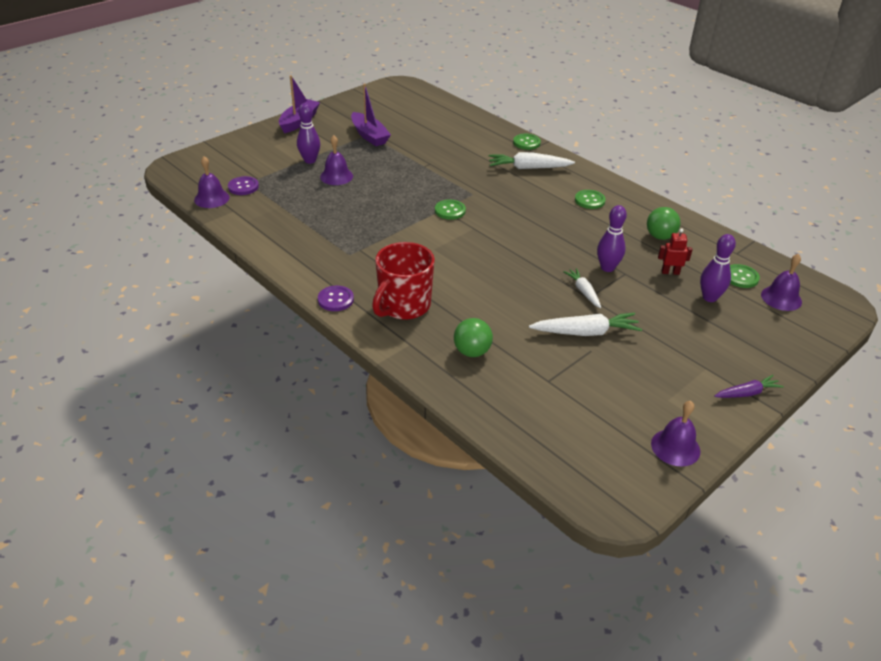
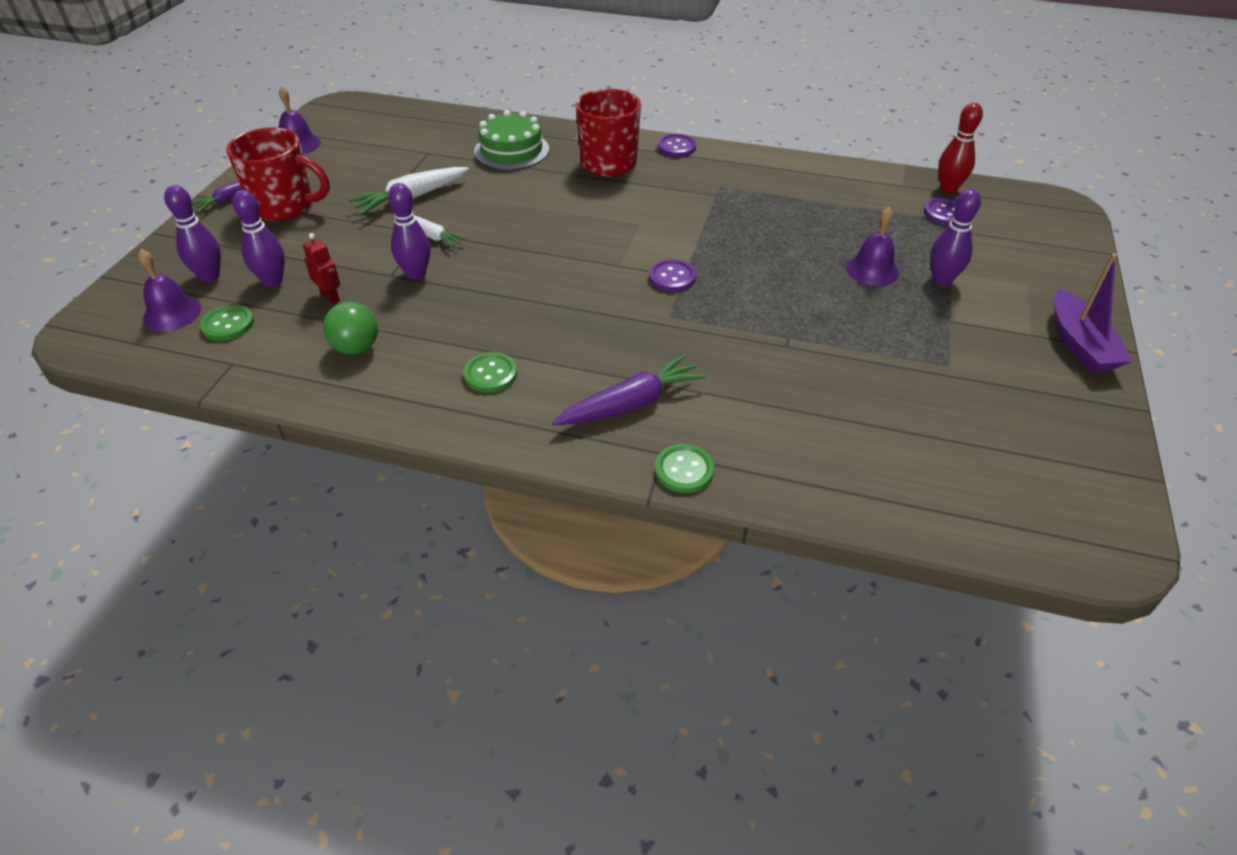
camera: 150 degrees right, 5 degrees up
purple bell [194,156,230,208] -> red bowling pin [938,103,983,193]
purple boat [351,83,391,146] -> none
green button [435,200,466,220] -> purple button [649,259,696,292]
green ball [454,318,493,357] -> green cake [474,110,549,170]
white carrot [489,152,575,169] -> purple carrot [553,354,706,425]
red robot [658,228,692,275] -> red robot turned 105 degrees counterclockwise [303,233,340,304]
none -> purple bowling pin [164,185,221,282]
none -> red mug [226,127,330,221]

